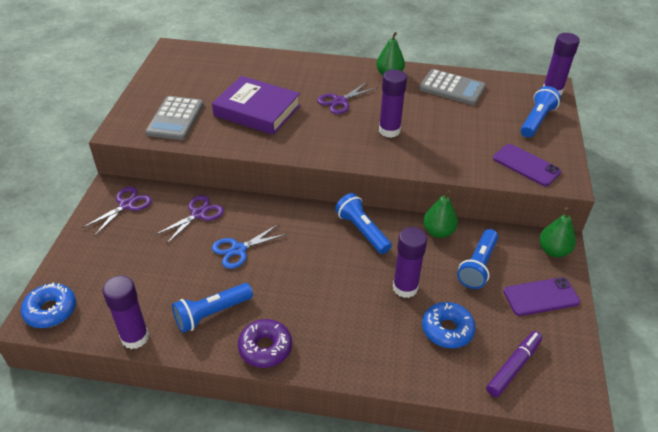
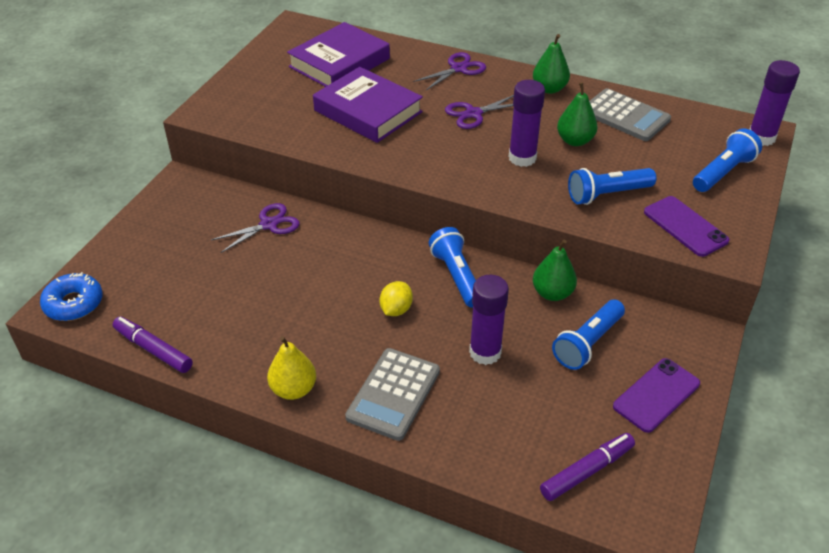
camera: 15 degrees right, 0 degrees up
purple scissors [82,187,152,236] -> purple scissors moved to [413,52,486,90]
purple glue stick [102,275,149,349] -> purple marker [113,317,193,373]
grey calculator [145,96,204,140] -> grey calculator moved to [345,348,440,441]
blue flashlight [172,283,253,333] -> blue flashlight moved to [568,168,656,205]
blue scissors [212,224,287,269] -> none
purple donut [238,319,292,368] -> yellow pear [267,336,316,400]
blue donut [422,302,476,348] -> none
purple phone [503,277,580,316] -> purple phone turned 45 degrees counterclockwise [613,358,700,433]
green pear [539,208,576,258] -> green pear moved to [557,82,598,146]
none -> purple book [287,22,390,87]
none -> yellow lemon [380,281,413,316]

